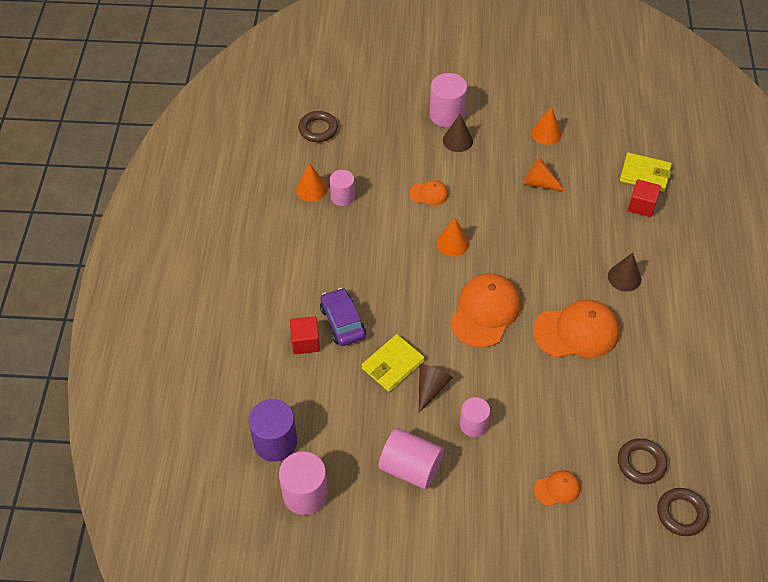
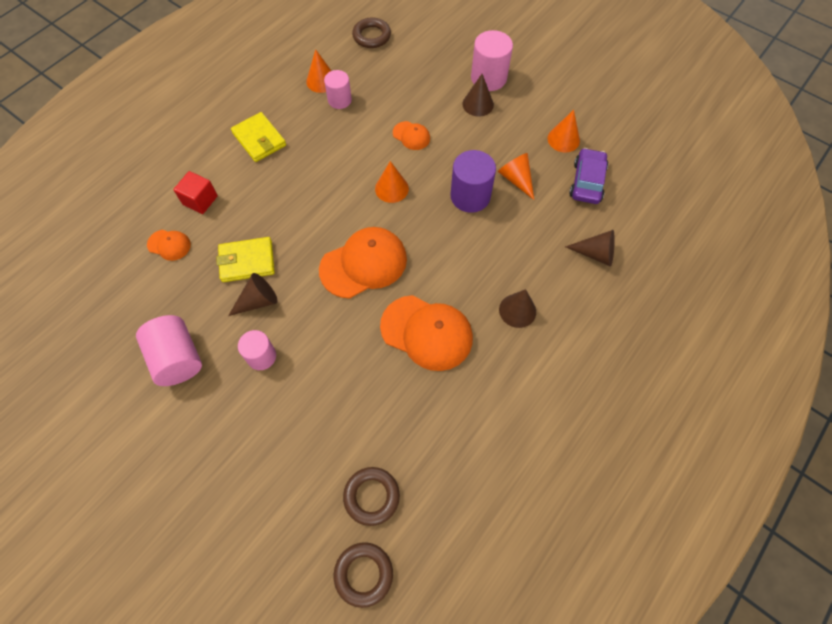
camera: 35 degrees right, 10 degrees up
purple cylinder [249,399,297,462] -> purple cylinder moved to [450,150,496,213]
pink cylinder [279,451,328,515] -> none
purple car [320,288,366,346] -> purple car moved to [569,148,608,204]
orange cap [534,470,580,506] -> orange cap moved to [147,230,191,261]
yellow wallet [620,152,672,192] -> yellow wallet moved to [231,112,286,162]
red cube [628,179,661,217] -> brown cone [565,230,615,267]

